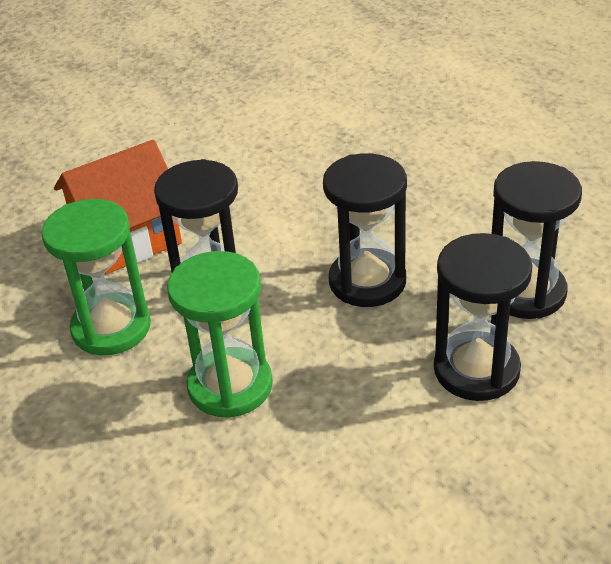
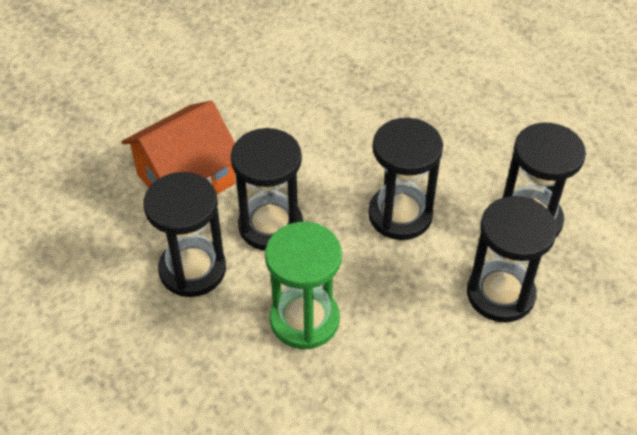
camera: 10 degrees left, 10 degrees up
green hourglass [41,199,151,355] -> black hourglass [143,172,226,297]

